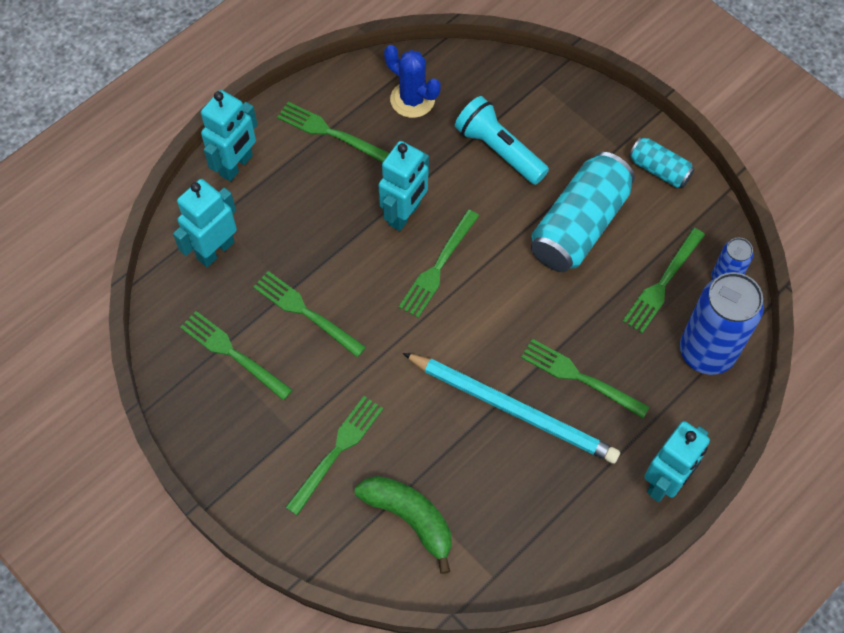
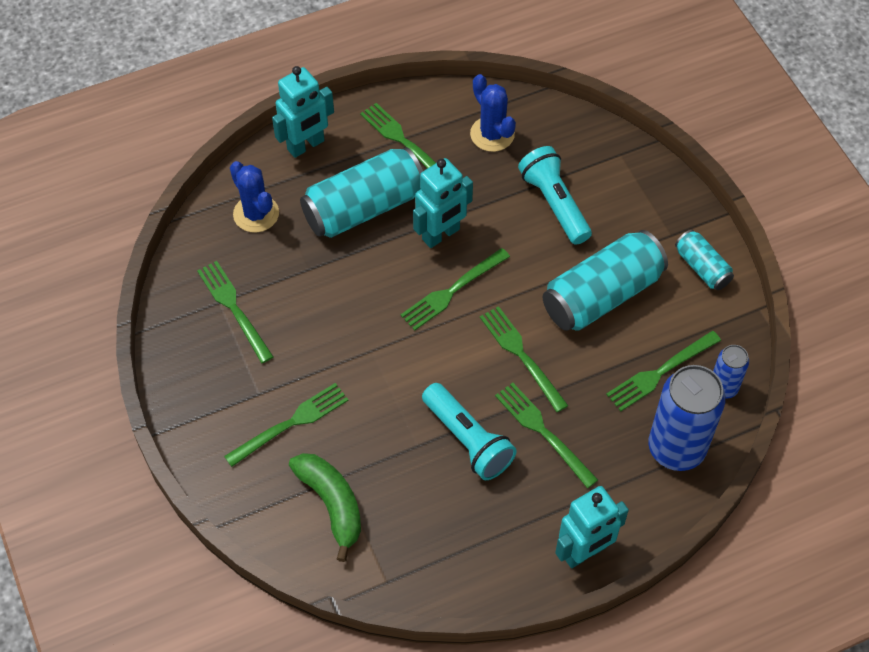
camera: 20 degrees right, 5 degrees down
turquoise robot [173,179,237,267] -> blue cactus [230,161,279,233]
green fork [253,271,366,357] -> green fork moved to [480,306,569,412]
turquoise pencil [403,353,620,464] -> turquoise flashlight [422,383,517,480]
none -> turquoise can [300,147,423,238]

